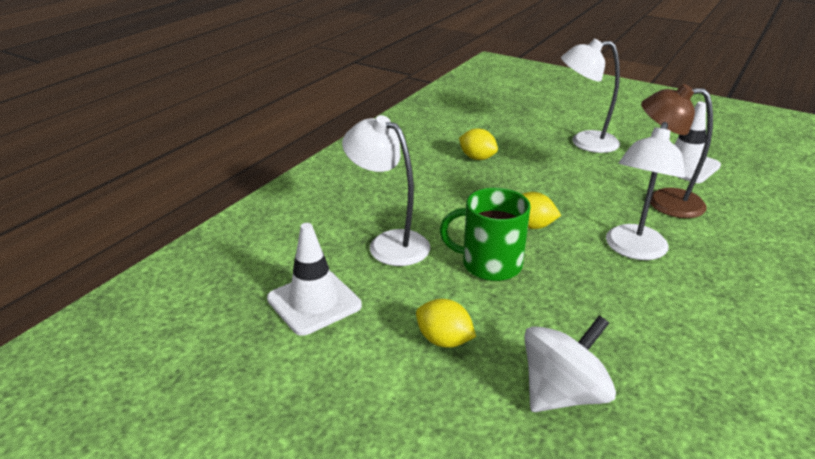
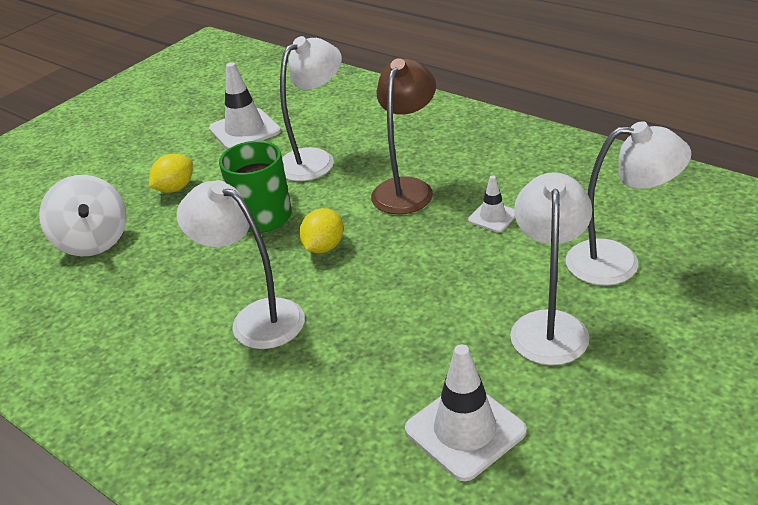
camera: 100 degrees right, 5 degrees up
yellow lemon [459,128,498,160] -> white traffic cone [468,175,515,232]
brown lamp [641,84,713,218] -> brown lamp moved to [371,58,436,214]
none -> white lamp [566,121,692,286]

